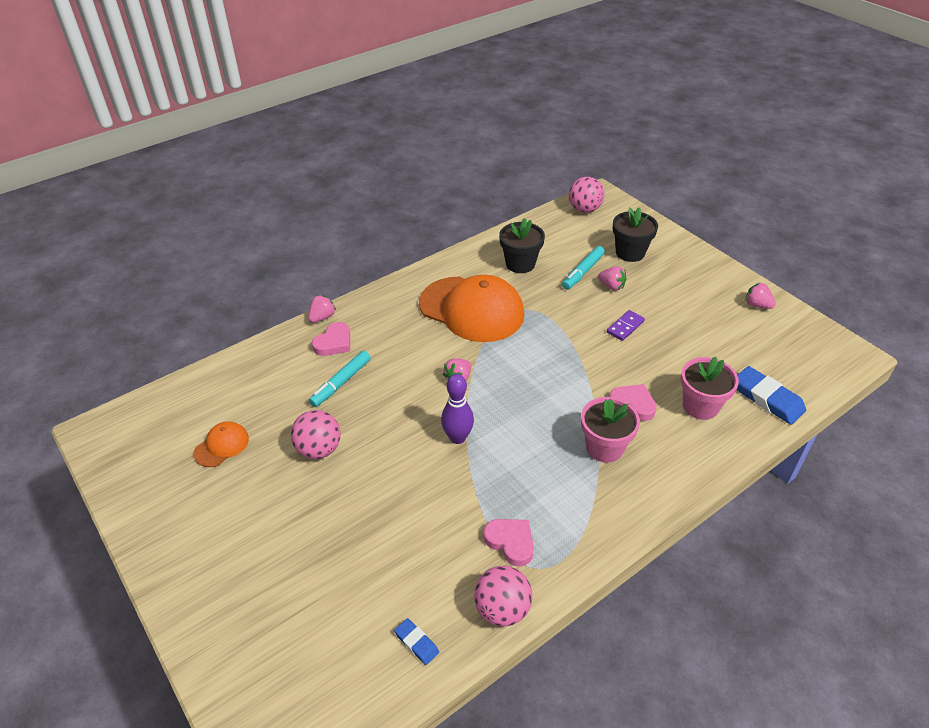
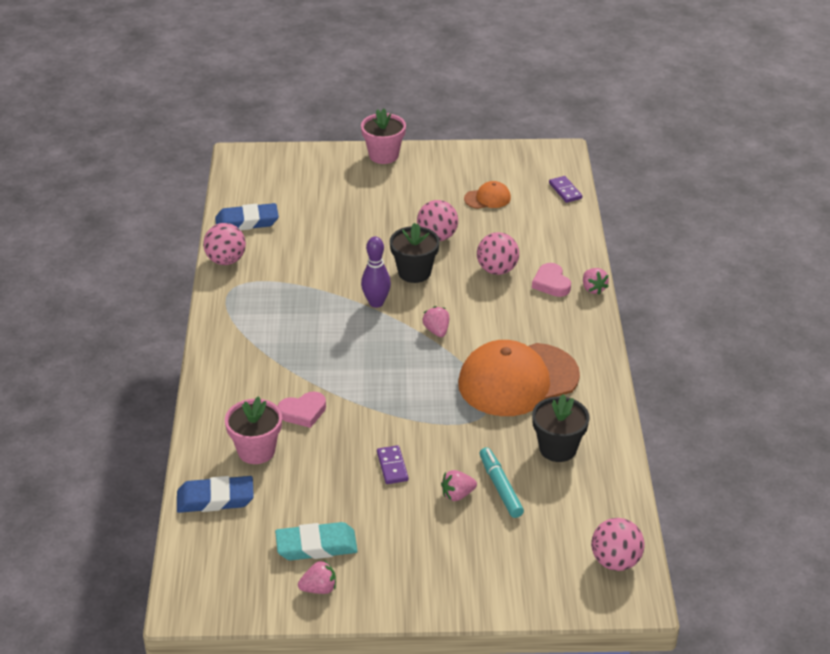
camera: 125 degrees right, 5 degrees down
orange cap [194,422,249,467] -> orange cap turned 90 degrees counterclockwise [464,181,511,209]
turquoise marker [309,351,371,407] -> pink ball [477,232,519,275]
blue eraser [394,618,439,665] -> blue eraser [215,203,279,230], size x1.93
pink heart [484,519,534,567] -> none
pink flower pot [581,397,640,463] -> pink flower pot moved to [361,108,406,164]
black flower pot [613,207,658,262] -> black flower pot moved to [390,223,440,283]
none -> turquoise eraser [275,522,358,561]
none -> purple domino [549,176,582,203]

